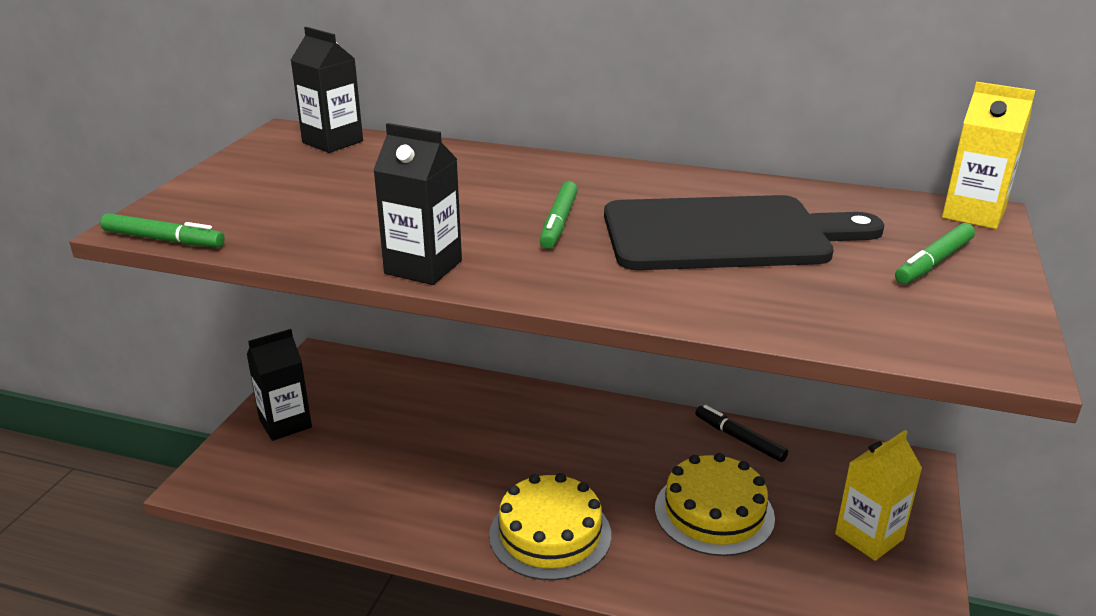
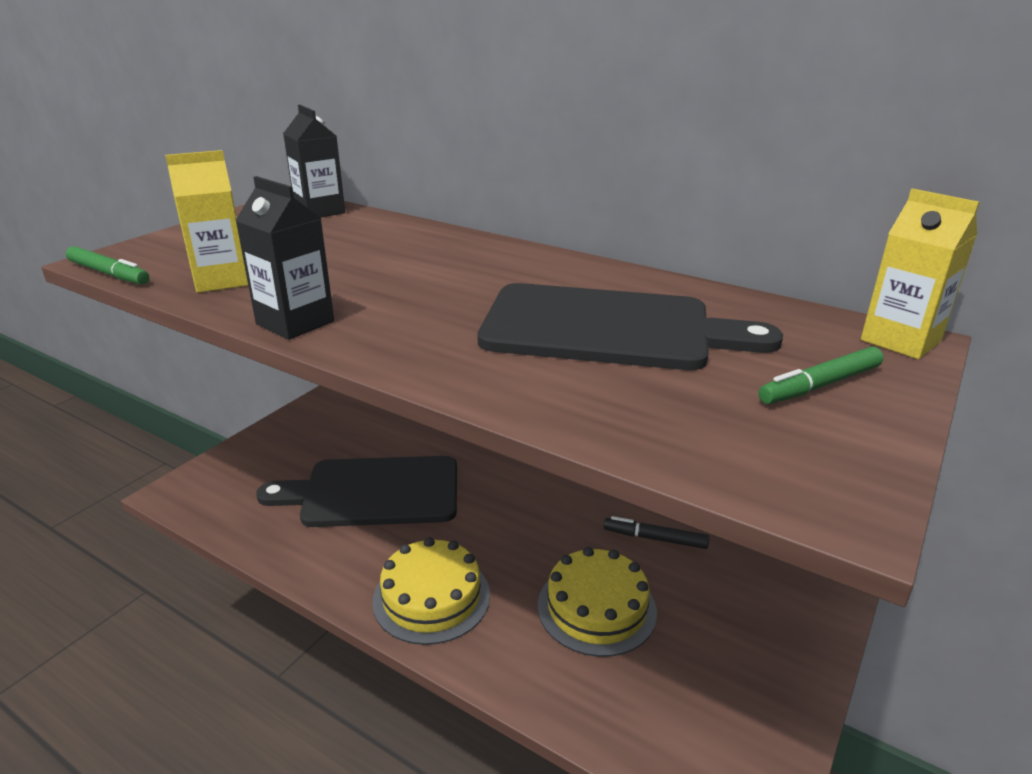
camera: 15 degrees right, 0 degrees up
black carton [246,329,312,441] -> none
green marker [540,181,578,249] -> none
black marker [695,405,788,462] -> black marker turned 45 degrees counterclockwise [604,516,709,549]
yellow carton [835,430,922,561] -> yellow carton moved to [165,150,248,293]
none -> black cutting board [256,456,457,527]

